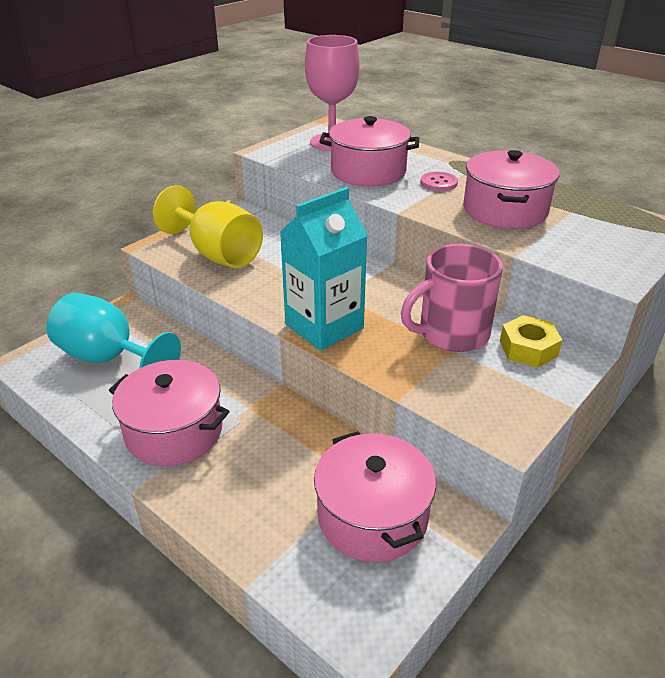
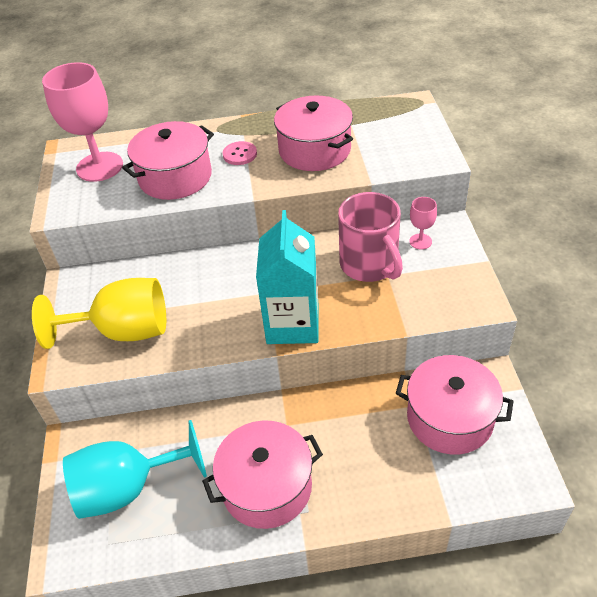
camera: 45 degrees left, 10 degrees up
pink mug [401,244,503,352] -> pink mug turned 45 degrees counterclockwise [338,192,403,282]
yellow nut [500,315,562,368] -> pink goblet [409,197,437,250]

